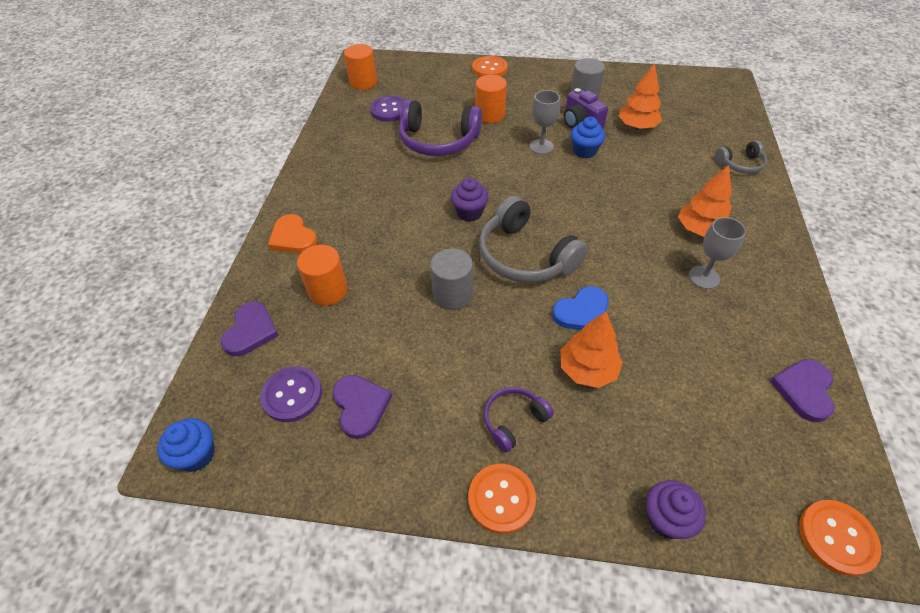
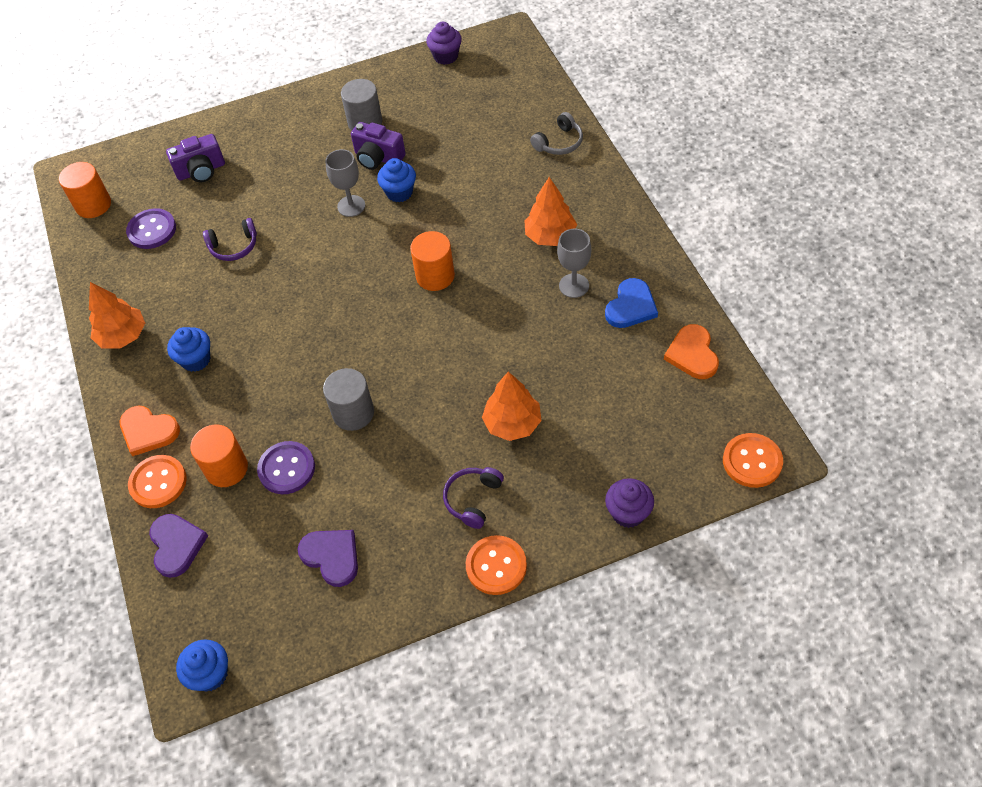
camera: 25 degrees left, 5 degrees up
purple button [260,366,322,422] -> purple button moved to [257,441,315,494]
purple headphones [399,100,482,156] -> purple headphones [203,218,257,261], size x0.52
purple cupcake [451,178,489,222] -> purple cupcake moved to [426,22,462,65]
orange button [472,56,508,77] -> orange button moved to [128,455,187,508]
orange cylinder [475,75,507,123] -> orange cylinder moved to [410,231,455,291]
grey headphones [479,196,588,283] -> none
blue heart [552,286,609,330] -> blue heart moved to [605,278,658,328]
orange tree [618,63,662,130] -> orange tree moved to [89,282,145,349]
purple heart [770,359,835,422] -> orange heart [664,324,719,379]
none -> purple camera [166,134,225,182]
none -> blue cupcake [167,327,210,372]

